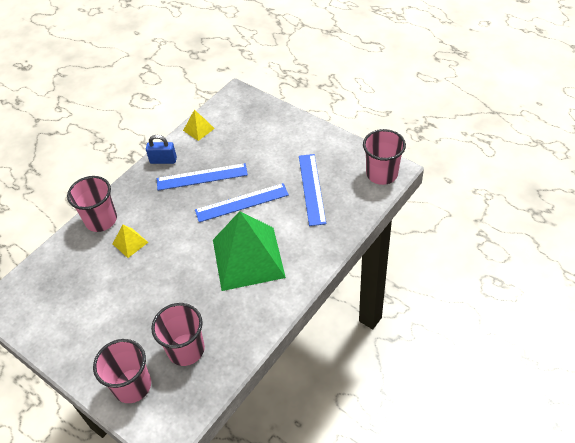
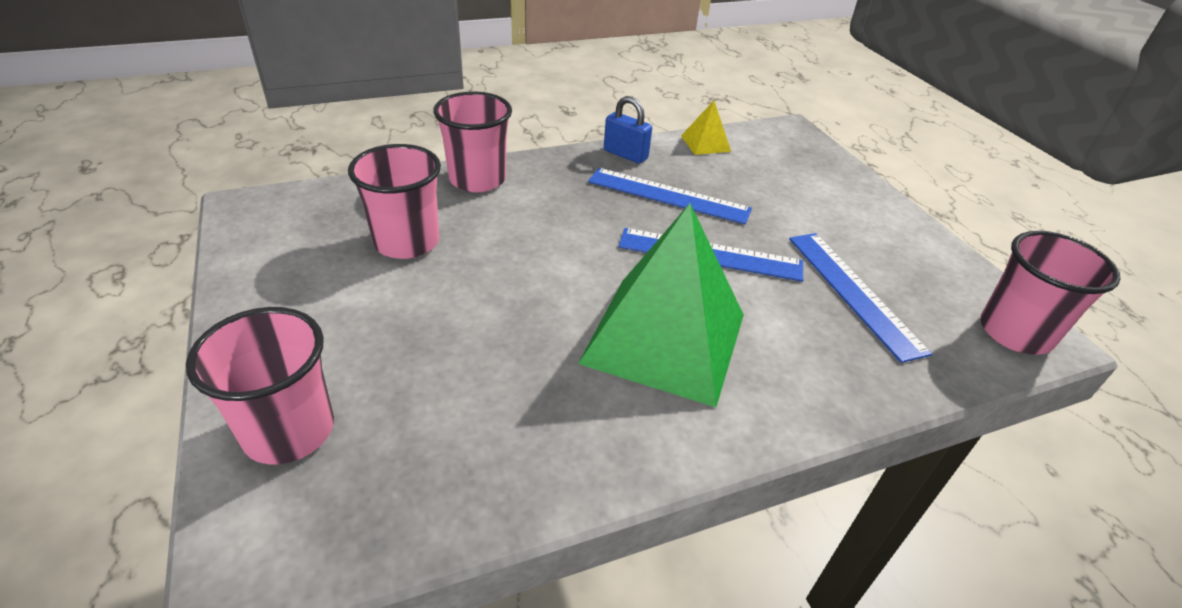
camera: 25 degrees right, 10 degrees down
yellow pyramid [113,225,148,258] -> none
pink cup [151,303,205,366] -> pink cup moved to [348,144,441,259]
blue ruler [299,154,326,226] -> blue ruler turned 45 degrees counterclockwise [789,233,932,363]

